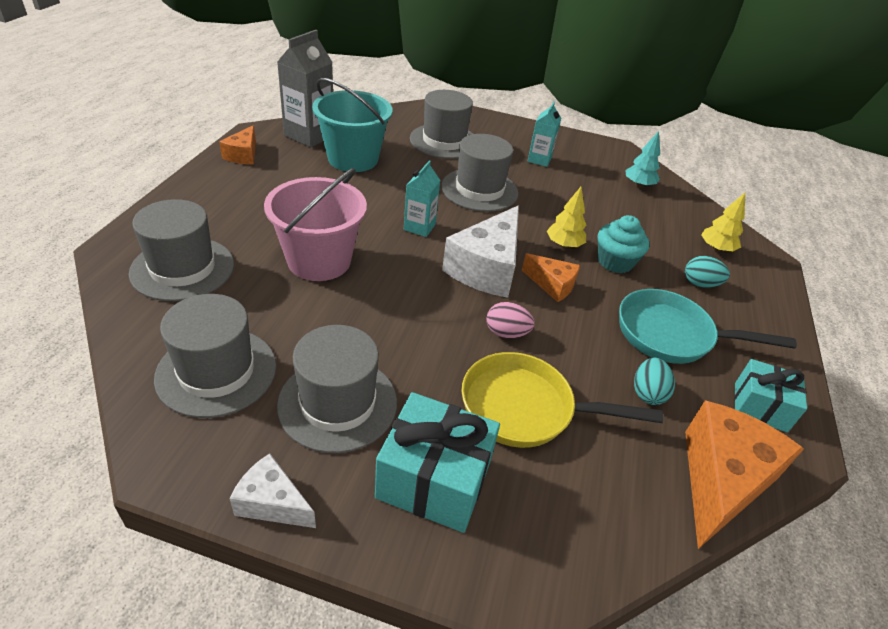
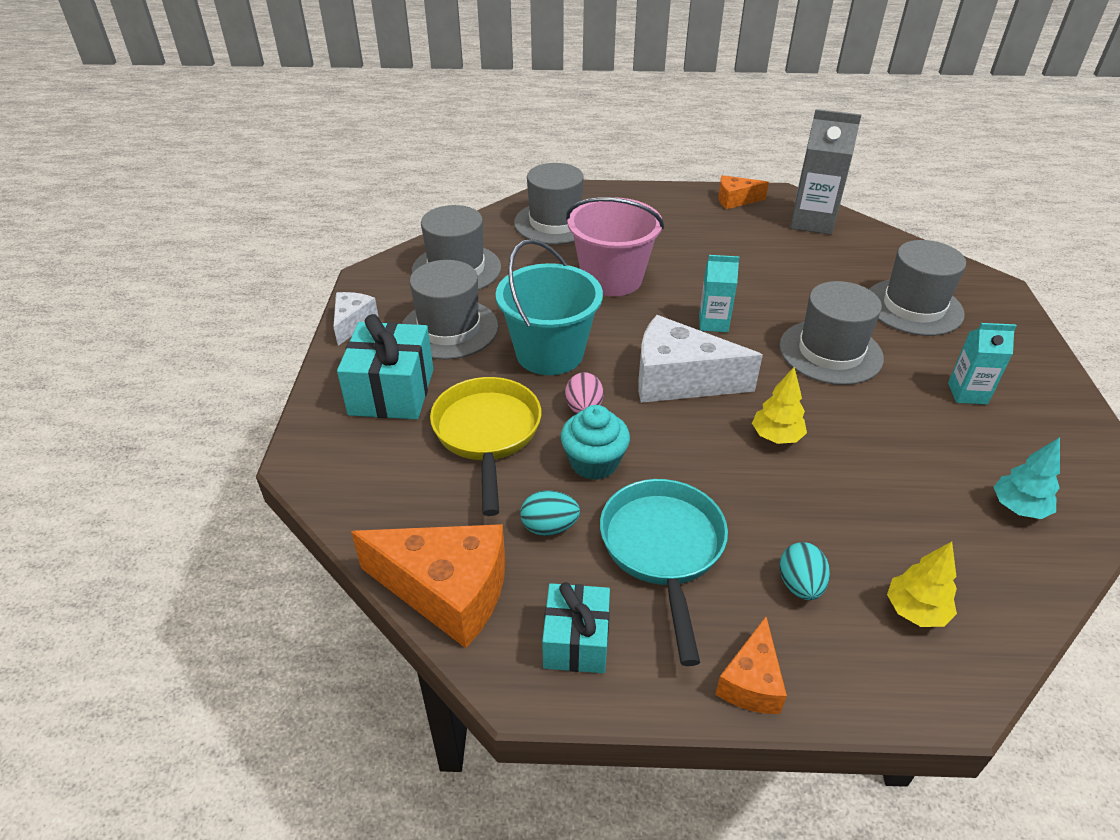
camera: 80 degrees right, 0 degrees up
turquoise bucket [312,78,392,172] -> turquoise bucket moved to [496,239,603,375]
orange cheese [522,253,580,302] -> orange cheese moved to [715,617,787,714]
turquoise cupcake [598,215,649,273] -> turquoise cupcake moved to [561,405,630,480]

